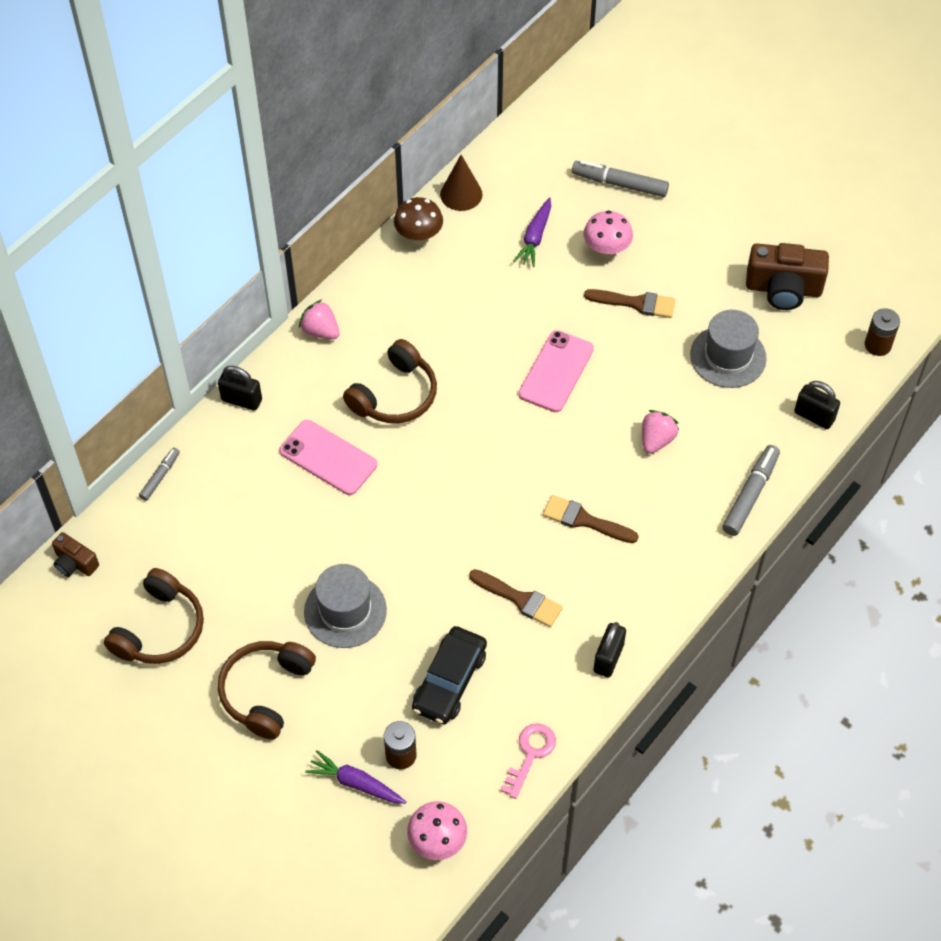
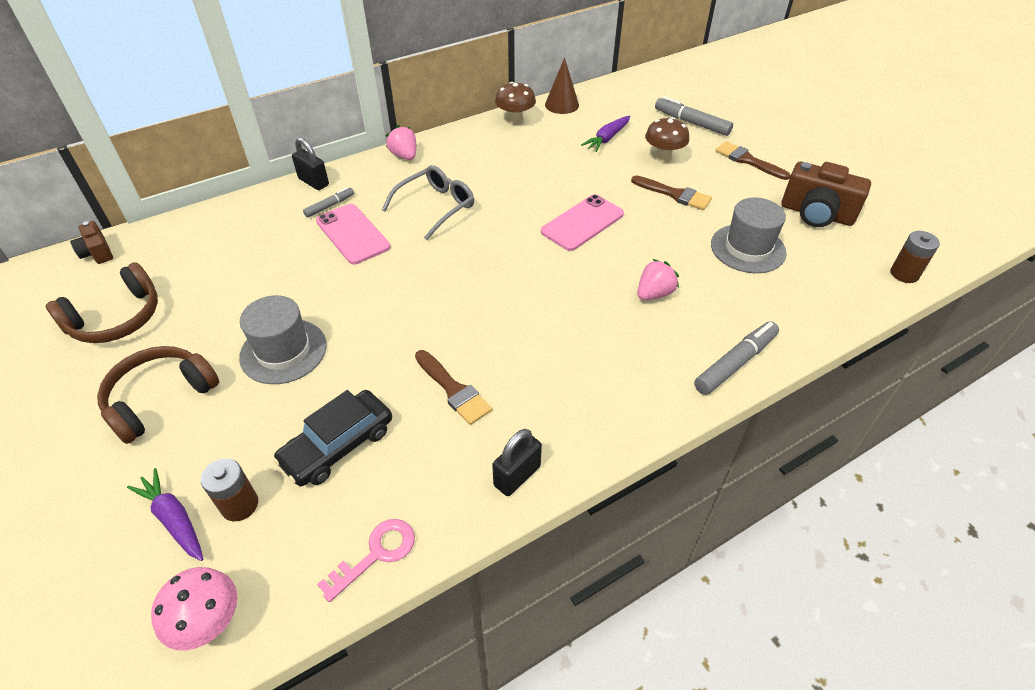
camera: 20 degrees right, 10 degrees down
grey marker [139,448,180,501] -> grey marker moved to [303,187,354,218]
brown headphones [343,339,437,423] -> grey glasses [382,165,474,240]
brown brush [543,495,639,543] -> brown brush moved to [715,141,791,180]
pink mushroom [583,210,633,258] -> brown mushroom [645,117,689,163]
black padlock [794,381,840,429] -> none

